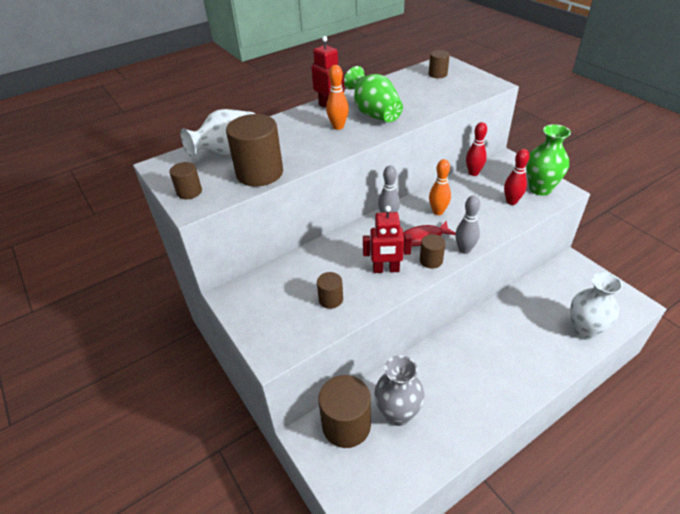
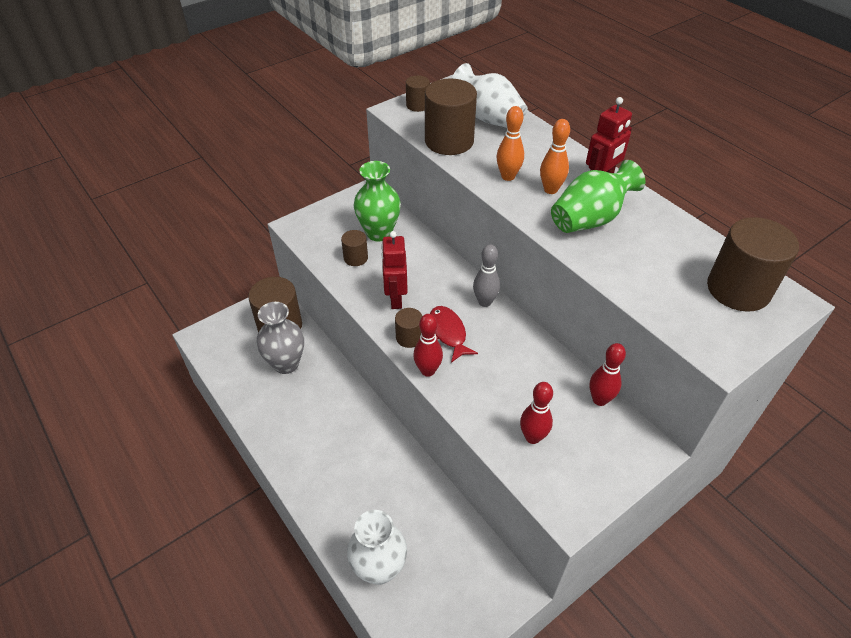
camera: 85 degrees right, 5 degrees up
brown cylinder [429,50,450,78] -> brown cylinder [707,217,799,312], size x1.97
orange bowling pin [429,159,451,215] -> orange bowling pin moved to [497,106,524,181]
grey bowling pin [455,195,480,254] -> red bowling pin [413,314,443,377]
green vase [526,124,571,196] -> green vase moved to [354,161,401,241]

